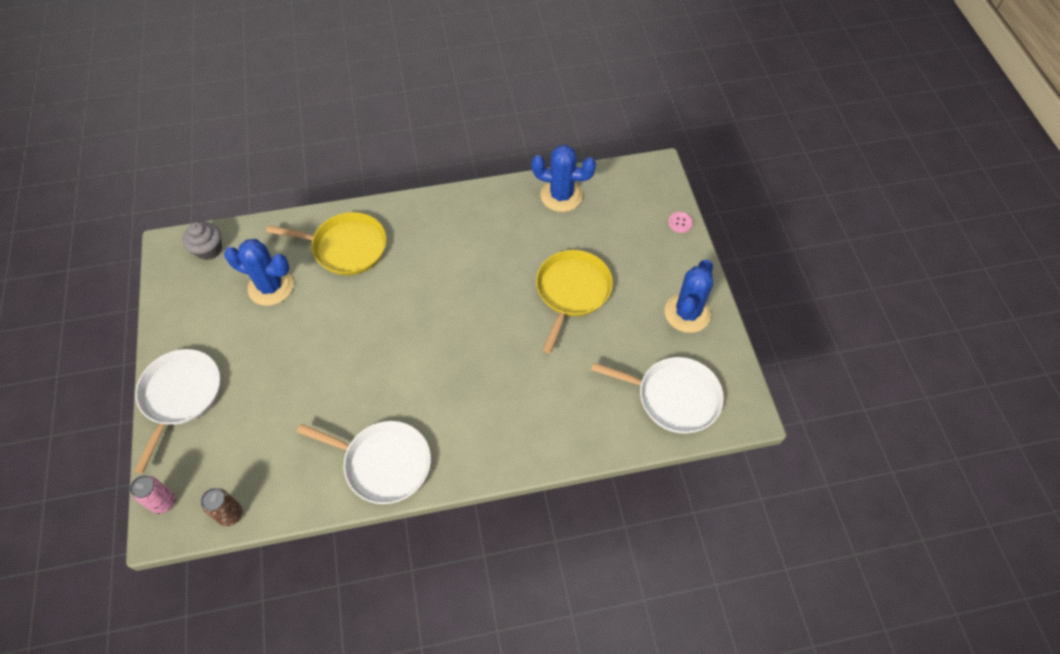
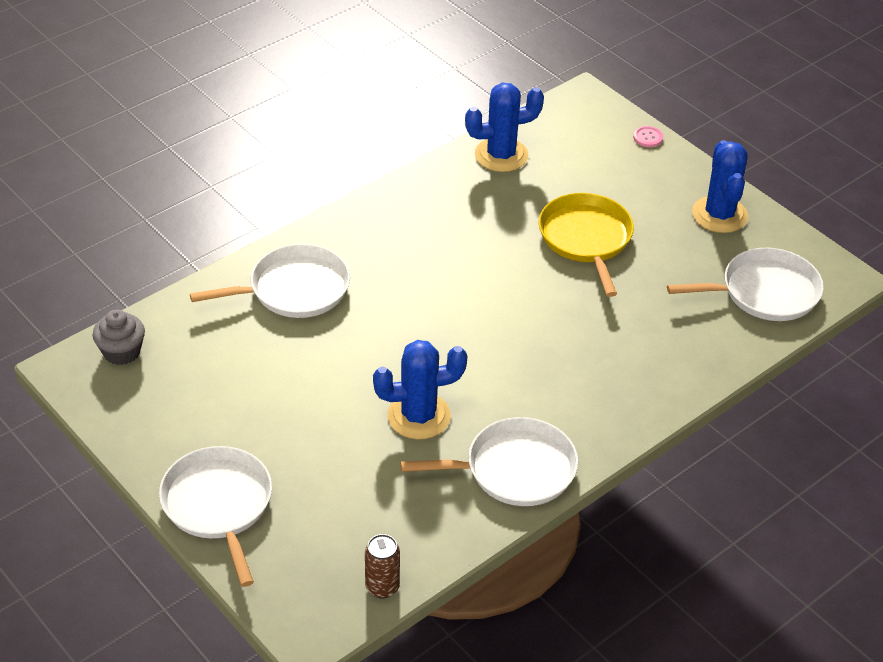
camera: 30 degrees left, 15 degrees down
pink can [130,475,175,514] -> none
blue cactus [224,239,293,306] -> blue cactus moved to [373,340,467,439]
yellow pan [266,212,387,275] -> white pan [190,244,350,318]

